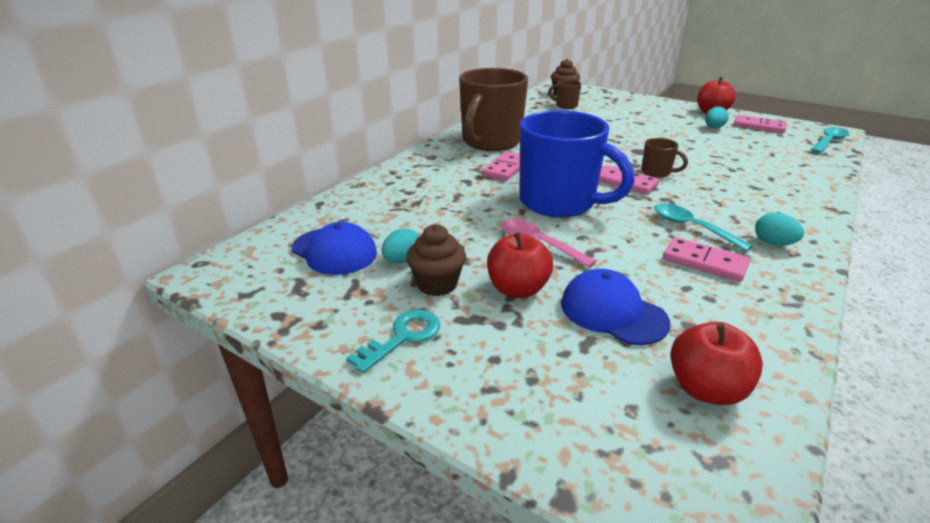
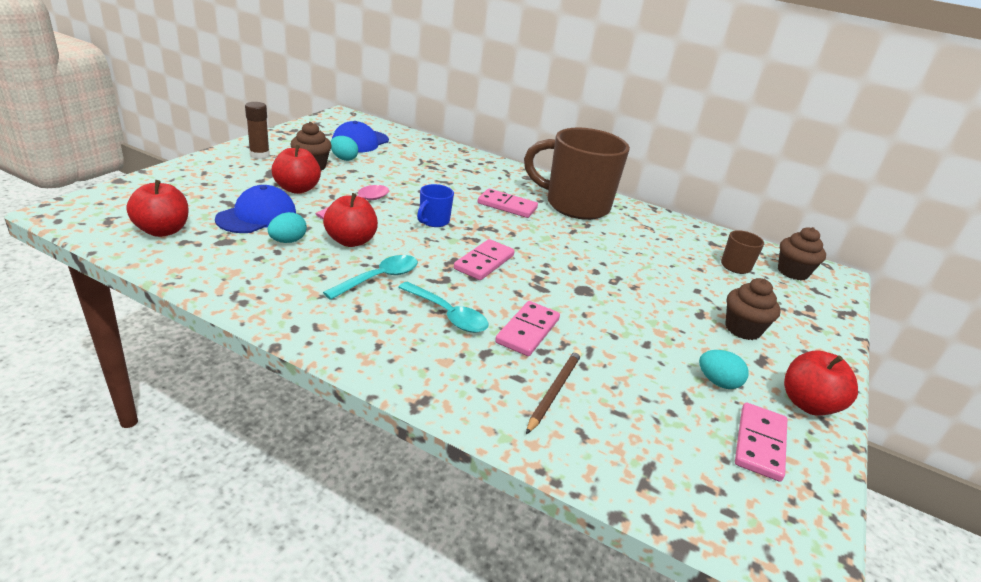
camera: 80 degrees right, 0 degrees up
turquoise key [347,310,440,373] -> brown glue stick [245,102,270,159]
blue mug [520,110,635,217] -> blue mug [417,184,454,227], size x0.42
brown mug [641,138,688,178] -> none
pink domino [663,237,750,282] -> pink domino moved to [495,301,560,356]
turquoise egg [755,213,804,246] -> turquoise egg moved to [268,212,307,243]
turquoise spoon [811,127,849,153] -> turquoise spoon moved to [398,282,489,333]
none -> red apple [323,193,378,247]
none -> brown pencil [526,350,582,434]
none -> brown cupcake [725,278,781,340]

